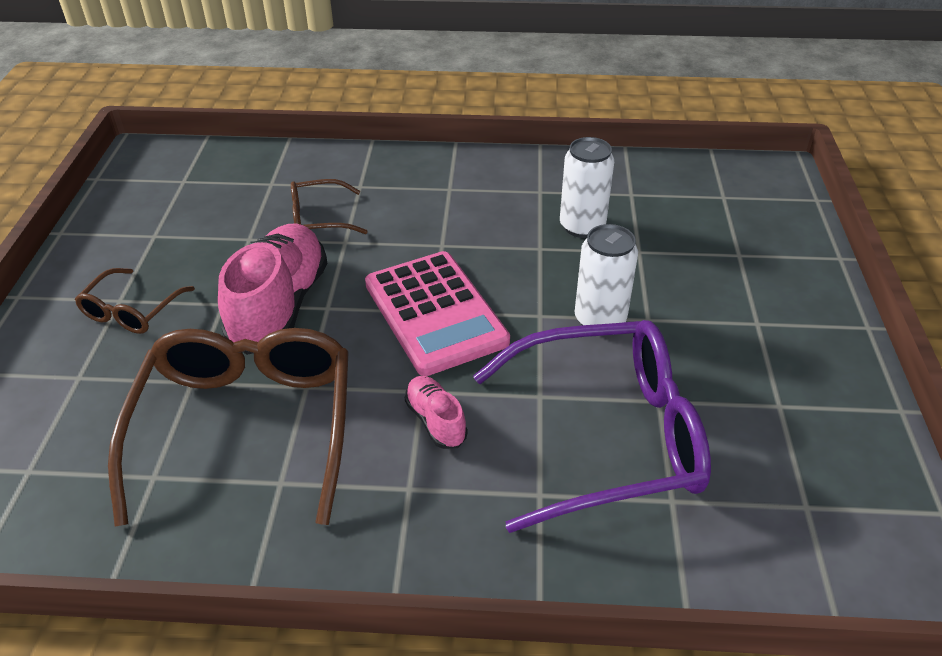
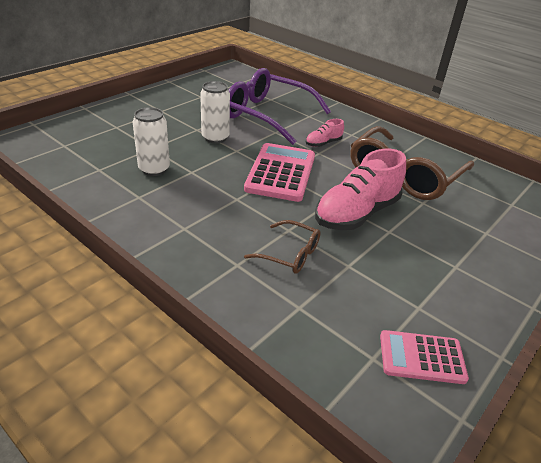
camera: 145 degrees left, 5 degrees down
brown glasses [75,268,195,334] -> none
pink shoe [405,376,467,449] -> pink shoe turned 45 degrees clockwise [306,119,344,147]
none -> pink calculator [380,330,469,384]

